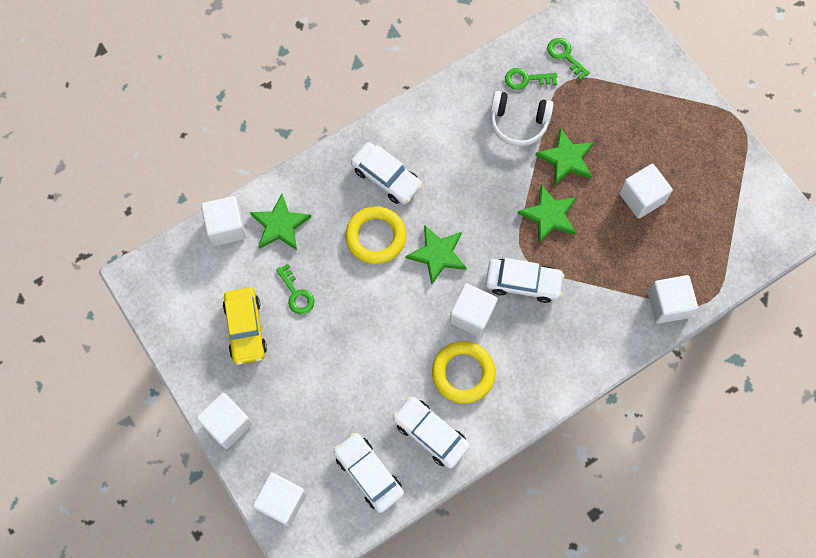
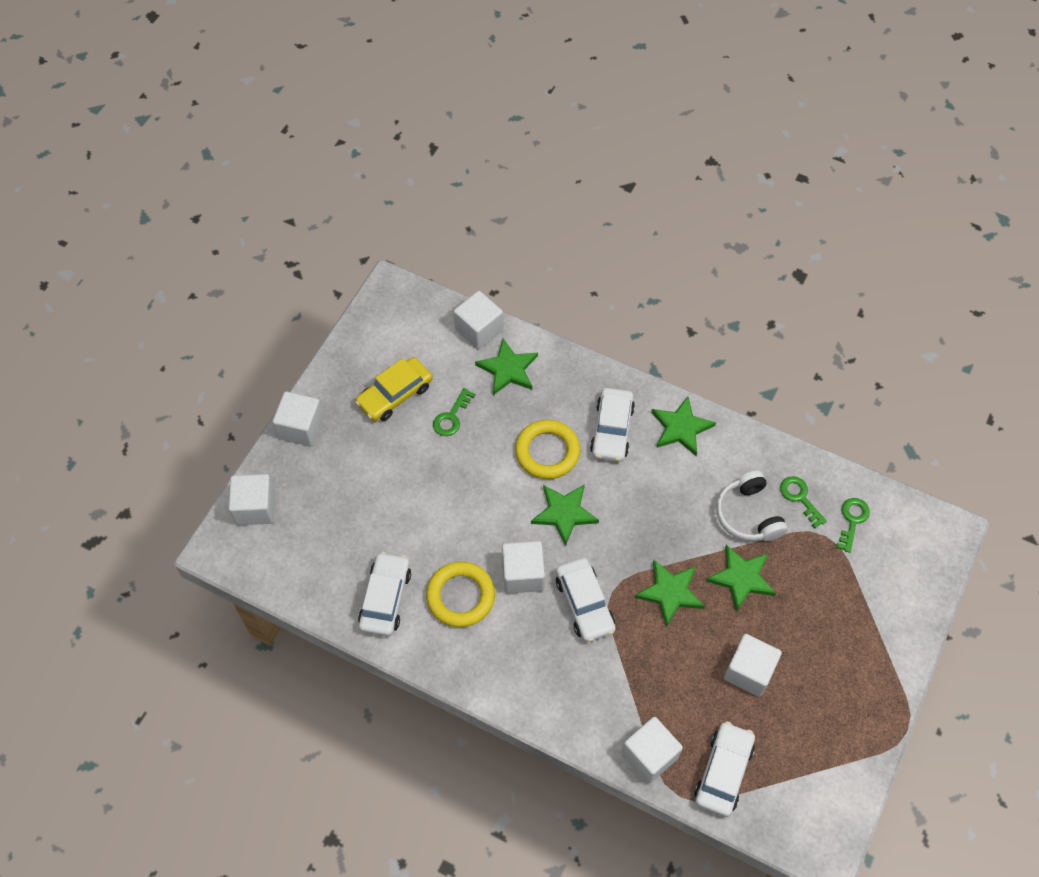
camera: 60 degrees right, 10 degrees down
white car [333,433,404,513] -> white car moved to [694,721,755,817]
none -> green star [651,396,716,456]

